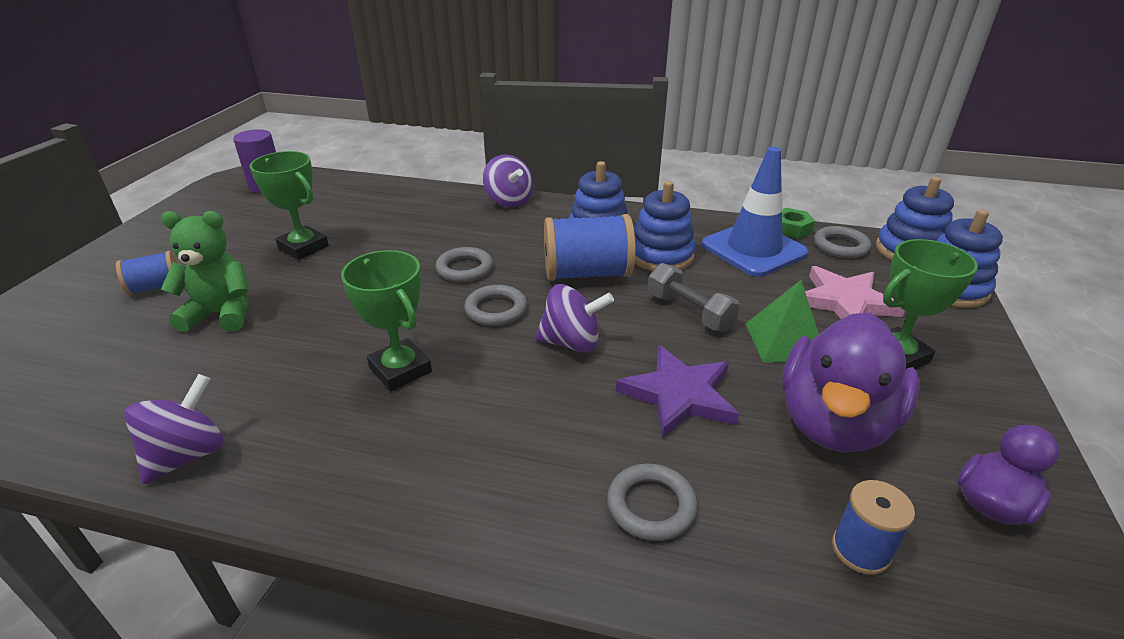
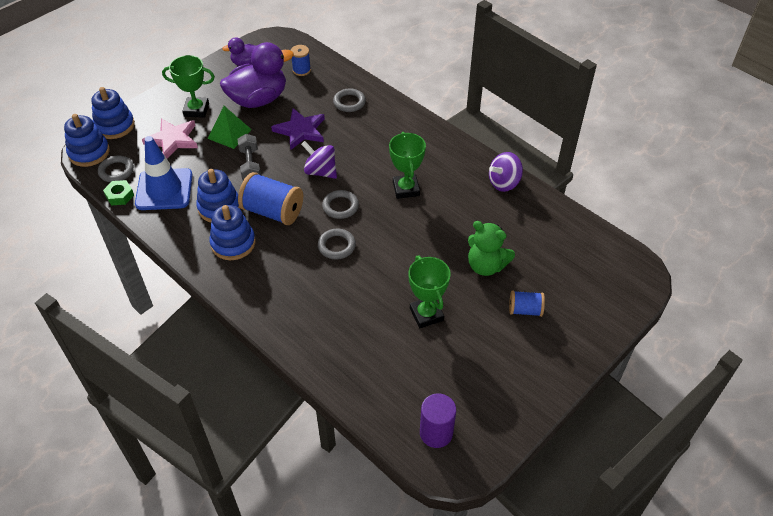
camera: 150 degrees left, 15 degrees up
purple spinning top [483,154,533,208] -> none

